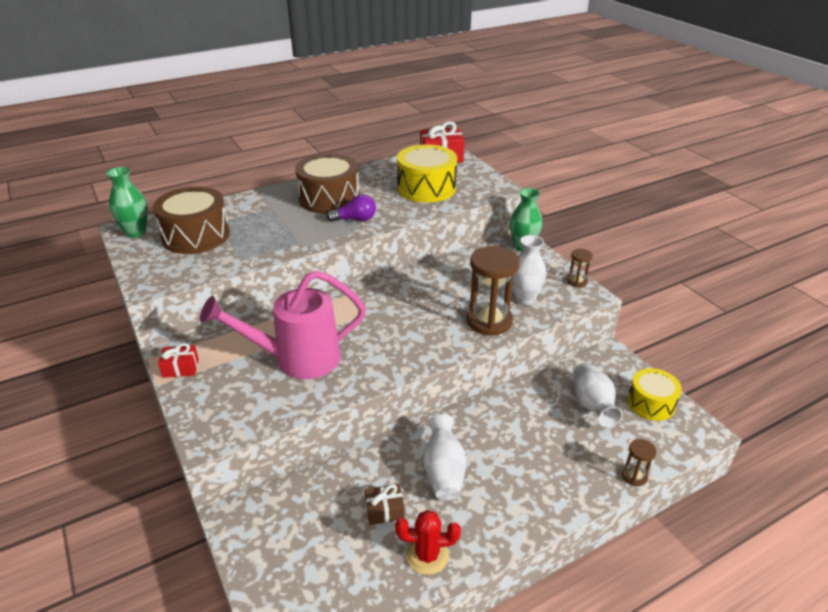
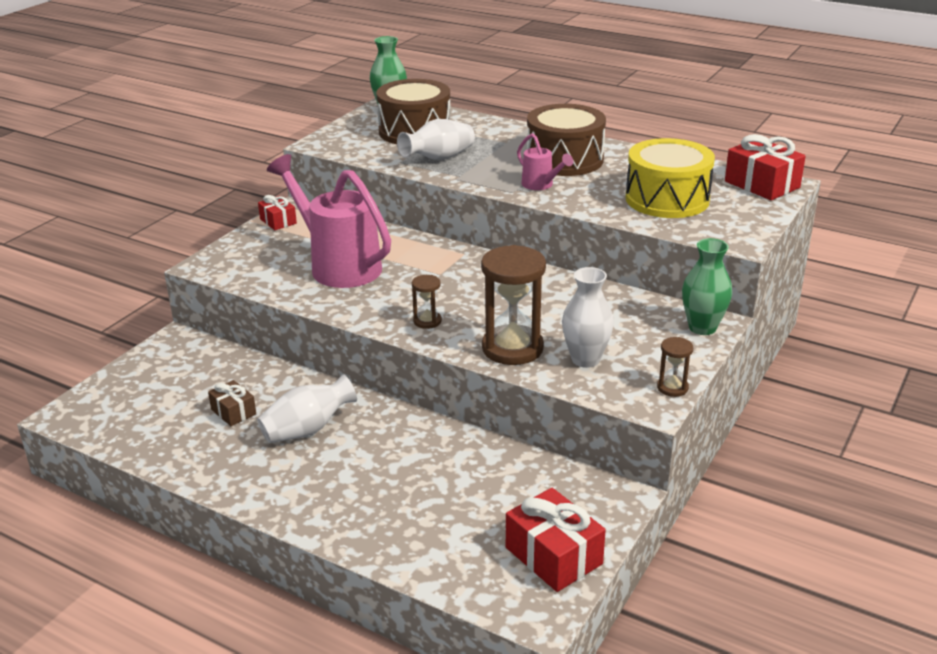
camera: 60 degrees right, 5 degrees down
purple light bulb [326,194,376,222] -> pink watering can [517,133,573,190]
red cactus [395,510,461,575] -> none
white vase [573,363,623,427] -> white vase moved to [397,119,475,160]
brown hourglass [622,439,657,486] -> brown hourglass moved to [412,275,442,329]
yellow drum [627,368,682,421] -> red gift [506,488,606,592]

